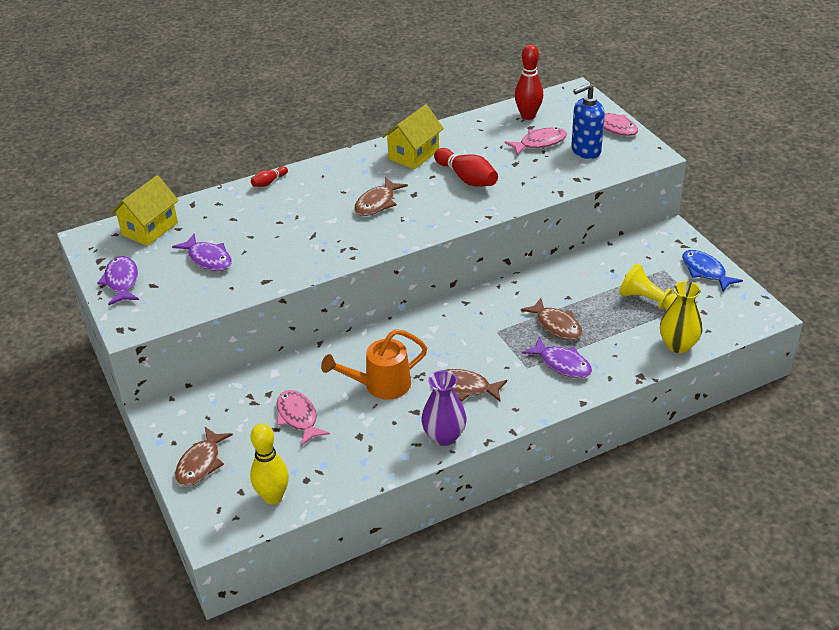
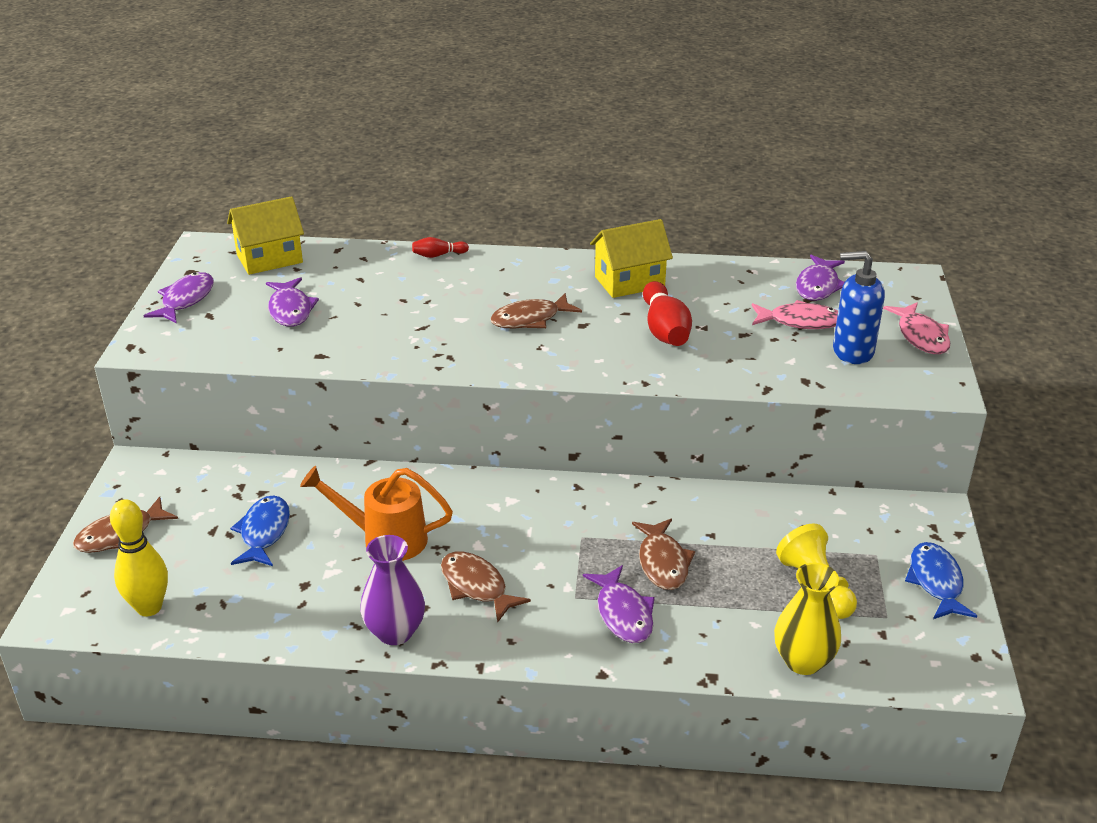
camera: 30 degrees right, 5 degrees down
pink fish [277,390,330,446] -> blue fish [230,495,290,566]
red bowling pin [515,44,543,120] -> purple fish [796,255,845,301]

